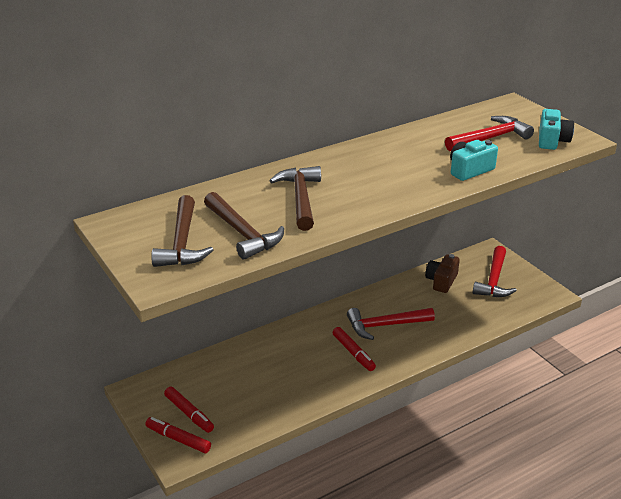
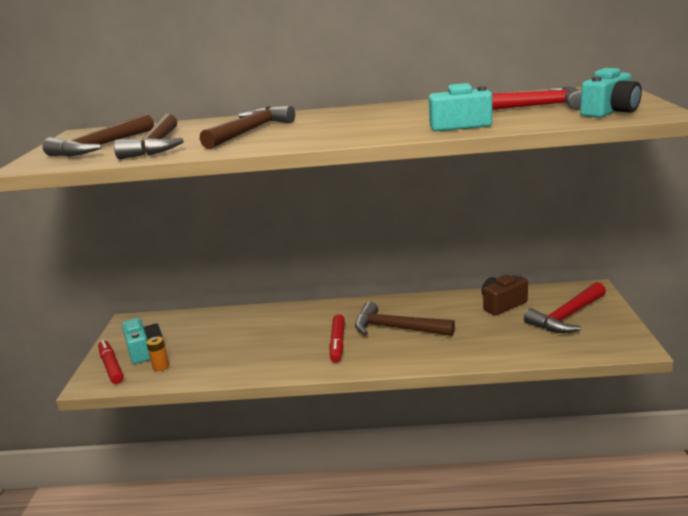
camera: 35 degrees right, 10 degrees down
red marker [164,387,214,433] -> turquoise camera [122,318,163,364]
red hammer [347,308,435,340] -> brown hammer [355,302,455,336]
none -> orange battery [146,336,169,371]

